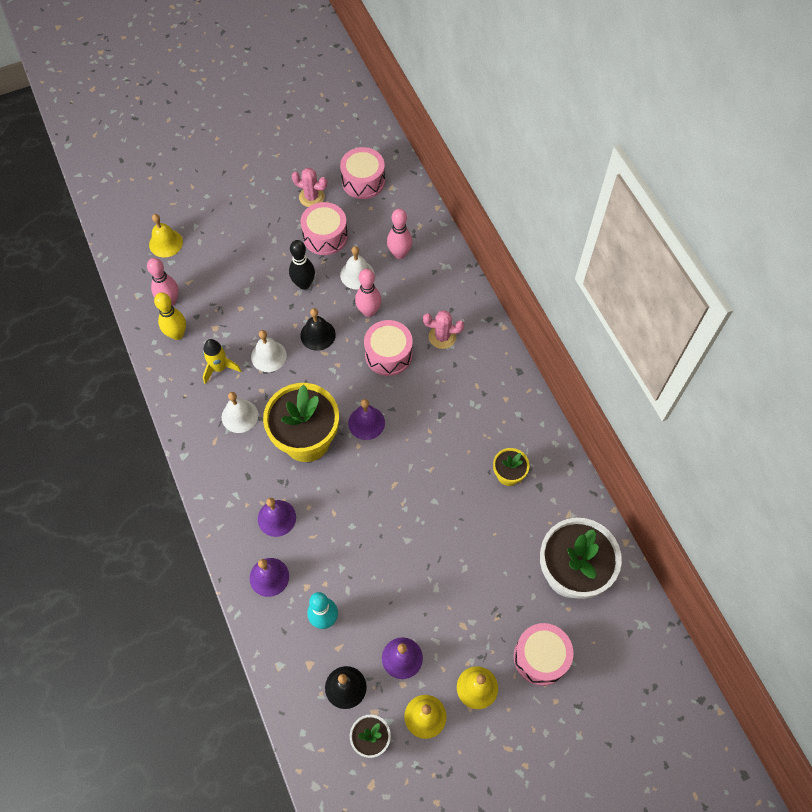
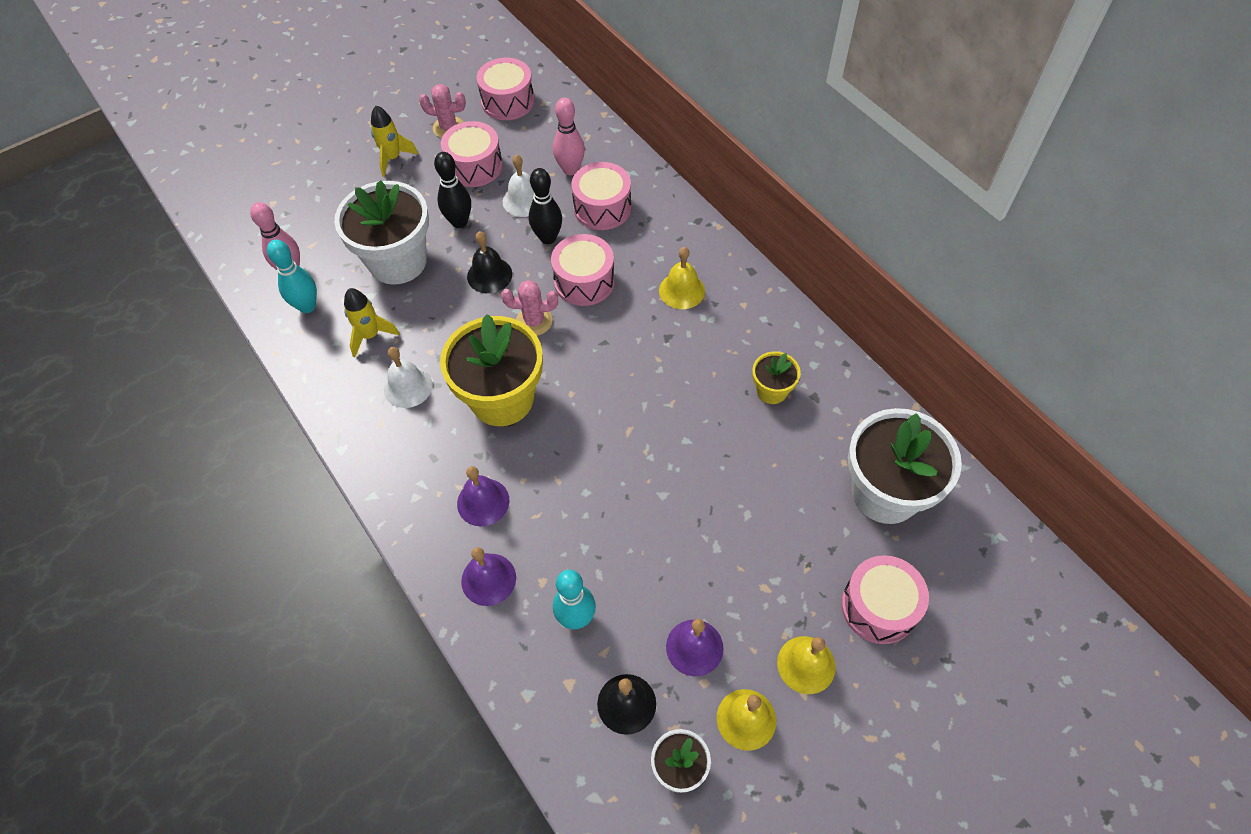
camera: 10 degrees left, 5 degrees down
yellow bell [149,214,183,257] -> yellow bell moved to [659,247,705,309]
yellow bowling pin [154,292,186,340] -> turquoise bowling pin [267,240,317,313]
white bell [251,330,287,372] -> none
purple bell [348,399,385,440] -> none
pink bowling pin [355,269,382,317] -> black bowling pin [529,168,562,244]
pink cactus [423,310,464,349] -> pink cactus moved to [501,280,558,336]
none -> white flower pot [334,180,429,285]
none -> yellow rocket [371,105,418,177]
none -> pink drum [571,162,631,230]

